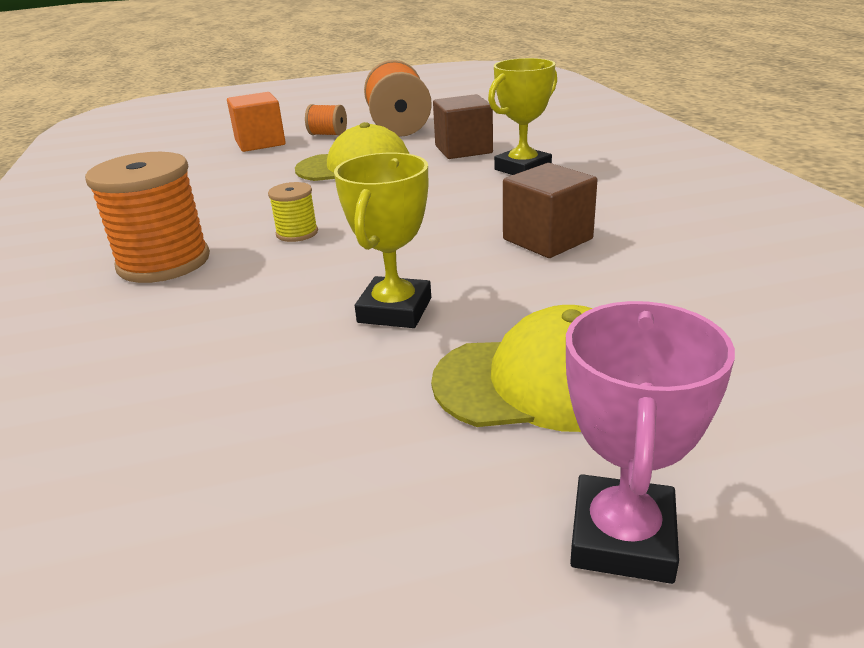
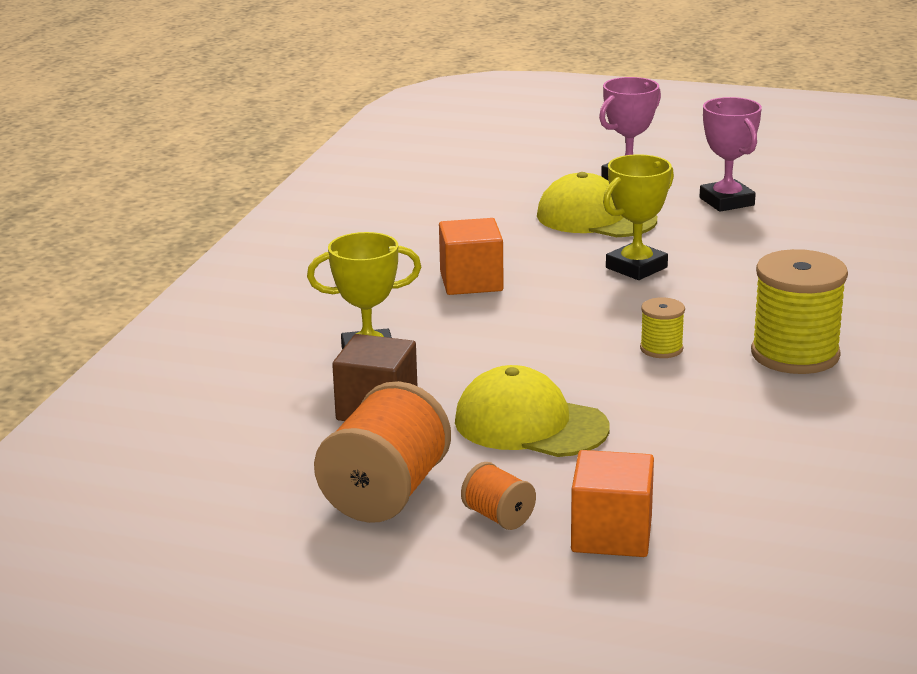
camera: 150 degrees left, 5 degrees down
orange spool [85,152,210,283] -> yellow spool [751,249,848,374]
brown cube [503,163,597,258] -> orange cube [439,218,504,295]
none -> pink trophy [700,97,762,212]

